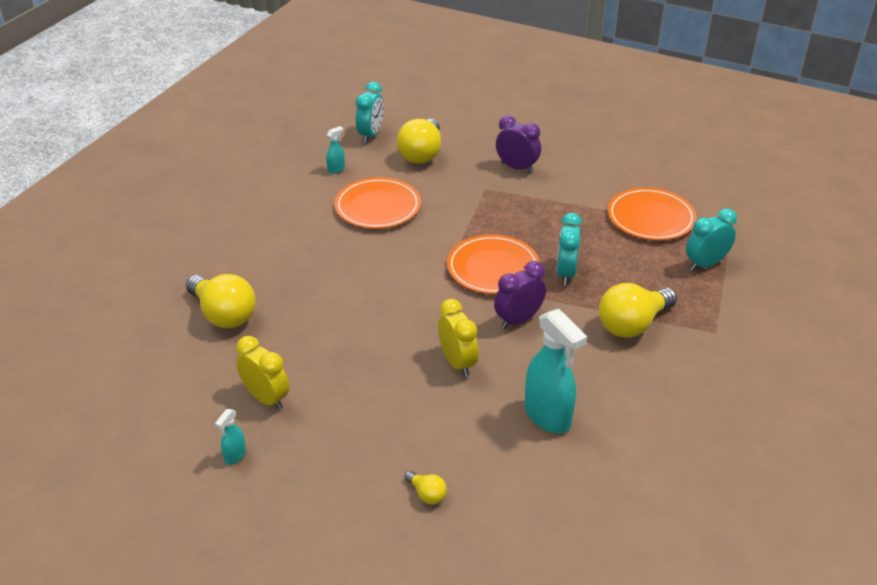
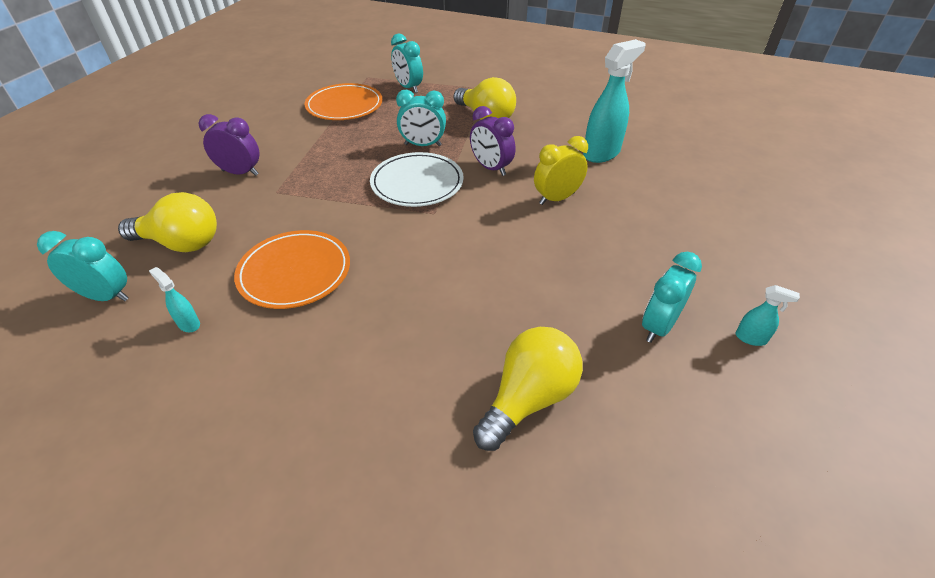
camera: 95 degrees left, 5 degrees up
yellow clock [236,336,289,410] -> turquoise clock [642,252,702,343]
yellow light bulb [404,471,447,504] -> none
orange plate [447,235,540,294] -> white plate [370,152,464,207]
purple clock [496,116,541,173] -> purple clock turned 75 degrees clockwise [198,114,259,176]

